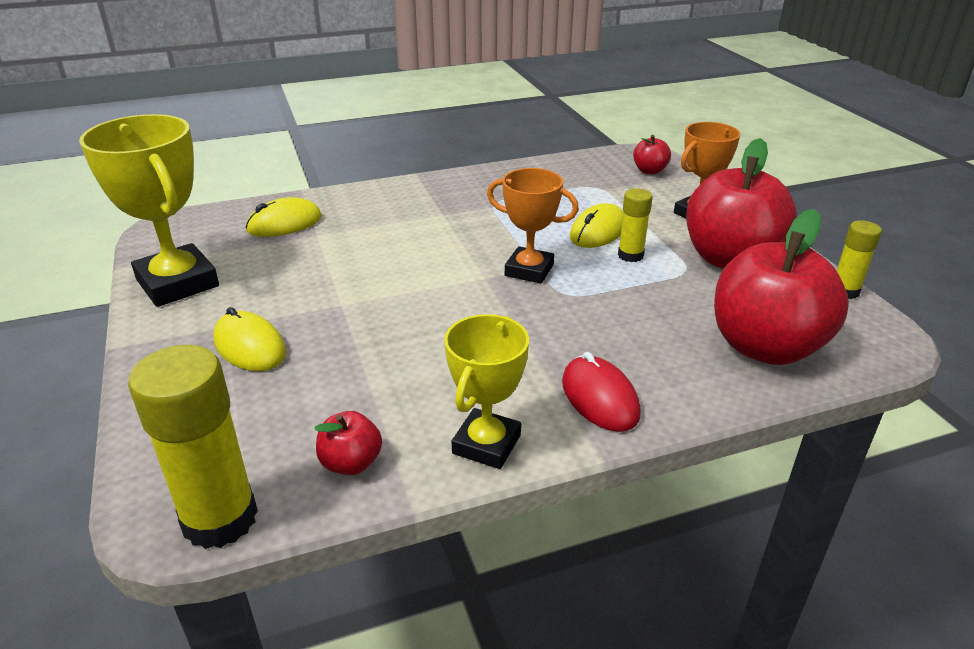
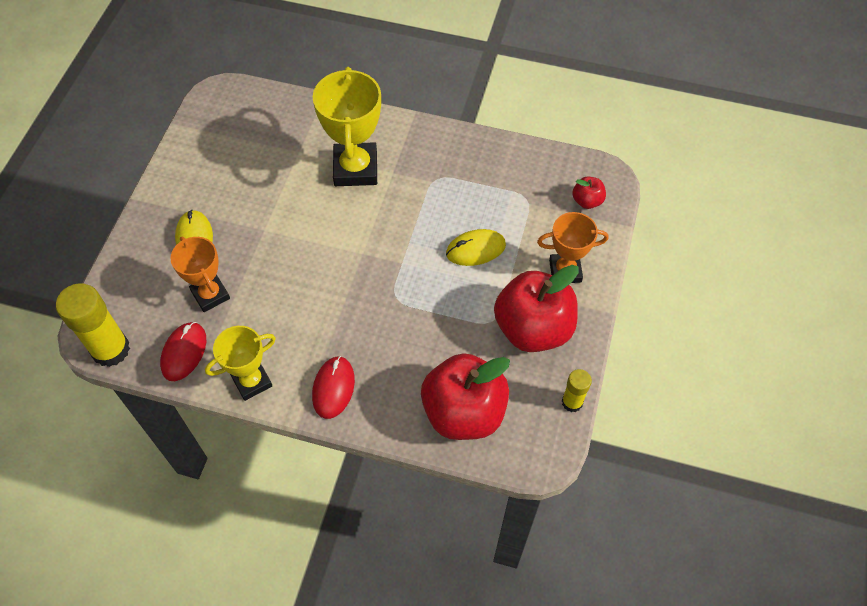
camera: 35 degrees right, 25 degrees up
yellow trophy [79,114,219,307] -> yellow trophy moved to [313,67,381,186]
yellow mouse [246,197,322,237] -> none
red apple [315,411,382,475] -> red mouse [160,322,206,381]
orange trophy [487,168,579,283] -> orange trophy moved to [170,236,230,312]
yellow glue stick [618,188,653,262] -> none

